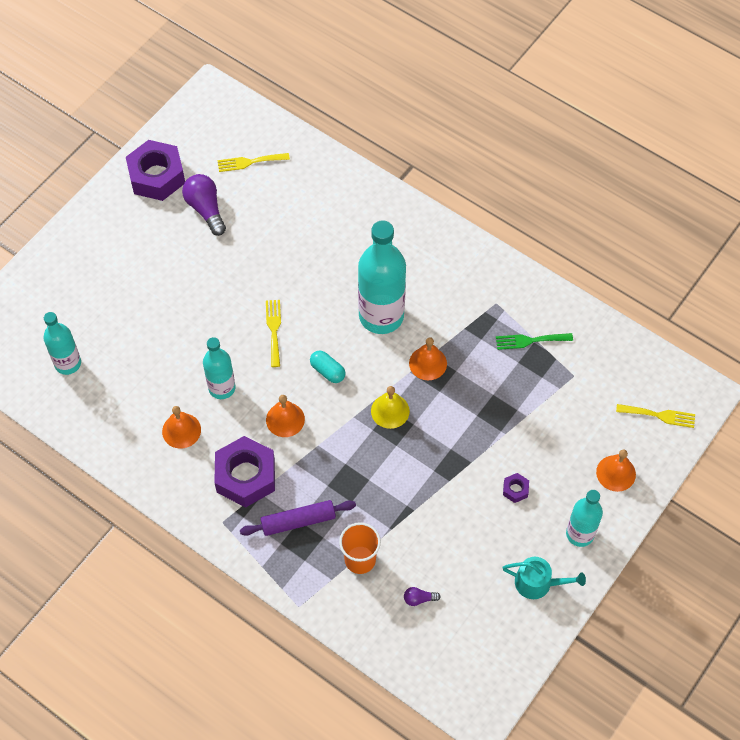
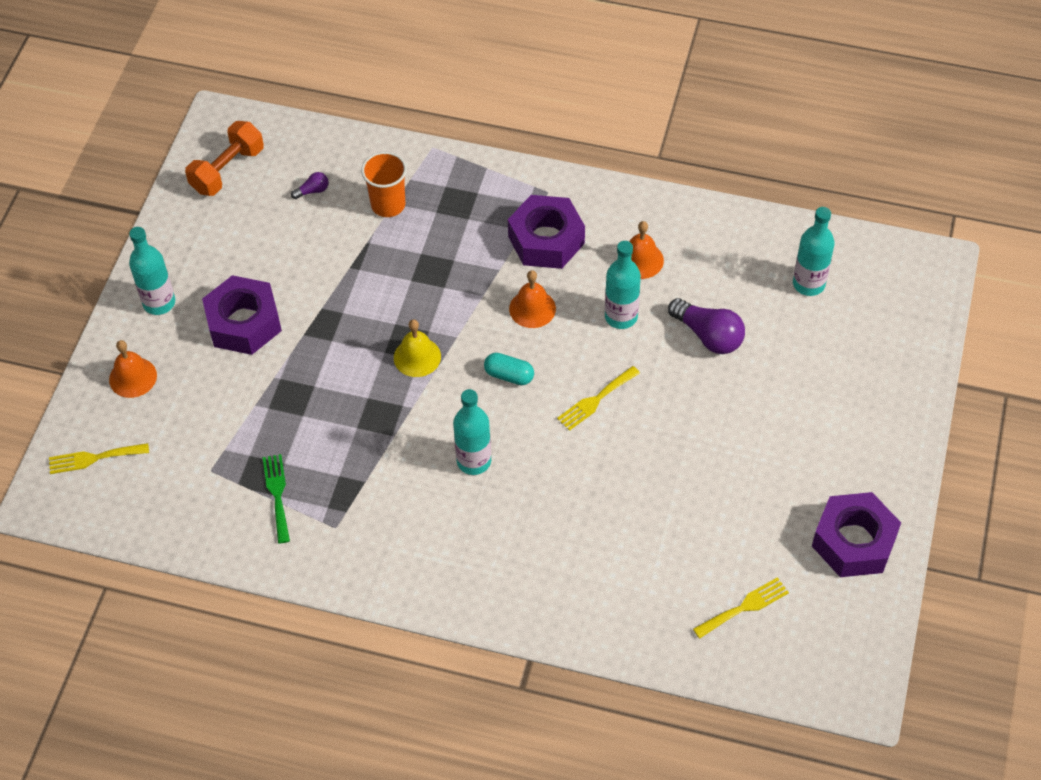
camera: 160 degrees right, 5 degrees down
purple light bulb [182,174,226,236] -> purple light bulb moved to [668,298,745,354]
purple rolling pin [240,500,356,536] -> none
yellow fork [266,300,281,367] -> yellow fork turned 75 degrees clockwise [557,366,640,431]
turquoise bottle [358,220,406,334] -> turquoise bottle [453,389,491,475], size x0.58
orange bell [409,337,447,380] -> none
green fork [496,333,573,350] -> green fork turned 75 degrees counterclockwise [263,454,290,544]
turquoise watering can [502,557,586,599] -> none
purple nut [503,473,529,503] -> purple nut [202,275,282,355], size x2.36
none -> orange dumbbell [185,121,264,196]

